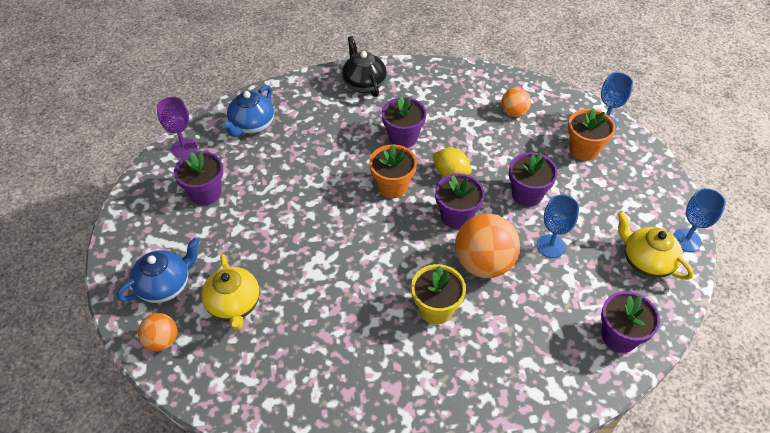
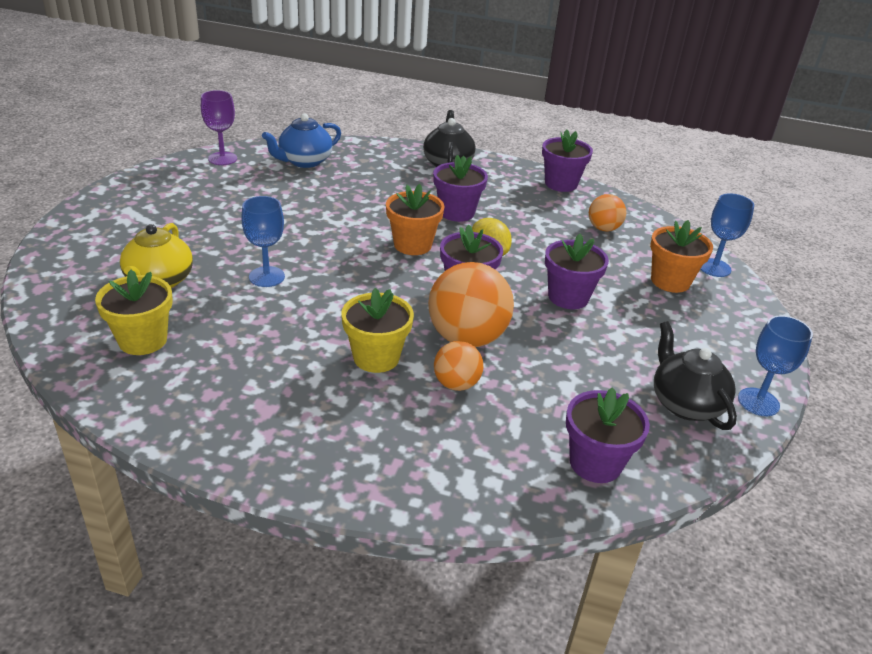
camera: 20 degrees right, 15 degrees down
blue teapot [117,238,200,303] -> none
orange ball [138,313,177,351] -> orange ball moved to [434,341,483,391]
purple flower pot [174,151,223,205] -> purple flower pot moved to [542,129,593,192]
blue goblet [537,195,579,258] -> blue goblet moved to [241,196,285,287]
yellow teapot [617,211,694,280] -> black teapot [654,321,737,430]
none -> yellow flower pot [95,270,173,355]

